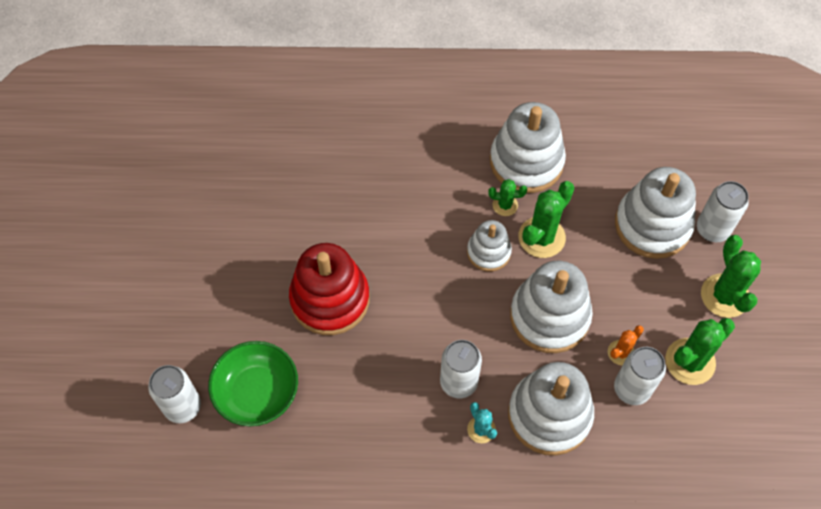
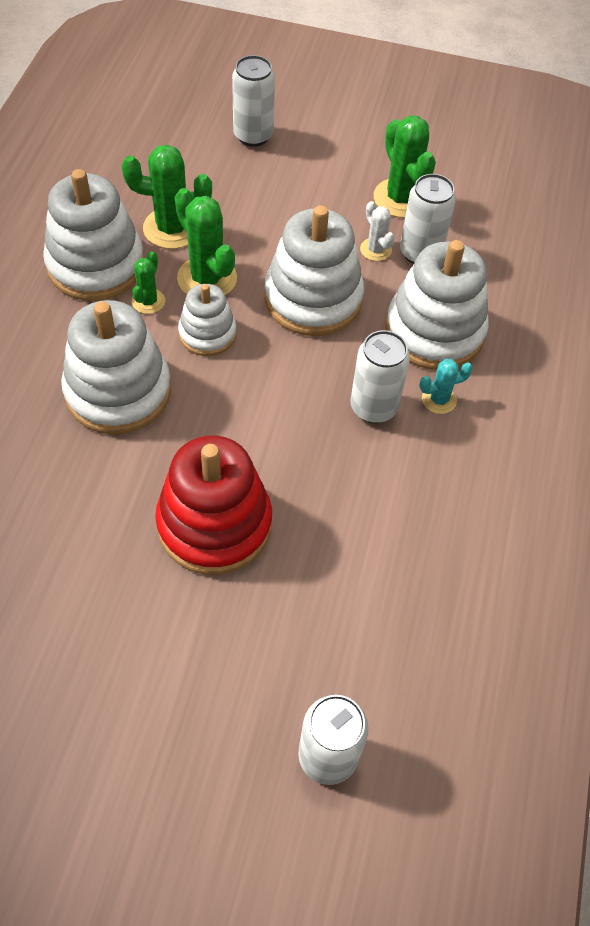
camera: 80 degrees left, 5 degrees down
green bowl [208,341,298,426] -> none
orange cactus [608,325,644,365] -> white cactus [360,201,395,261]
white stacking toy [615,167,696,259] -> white stacking toy moved to [61,300,171,435]
green cactus [701,235,761,318] -> green cactus moved to [122,144,212,249]

